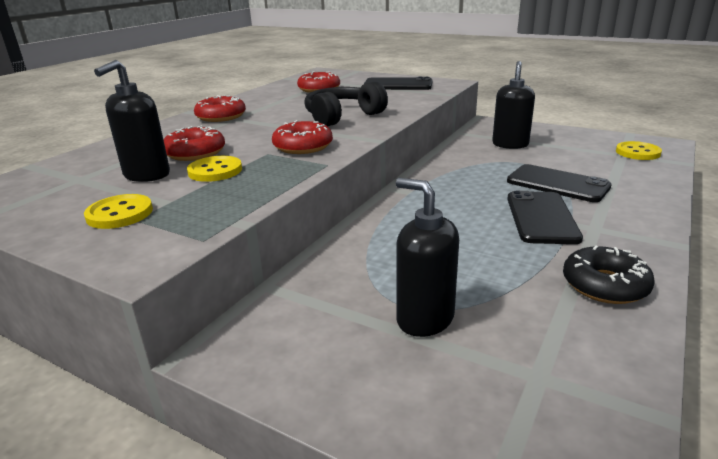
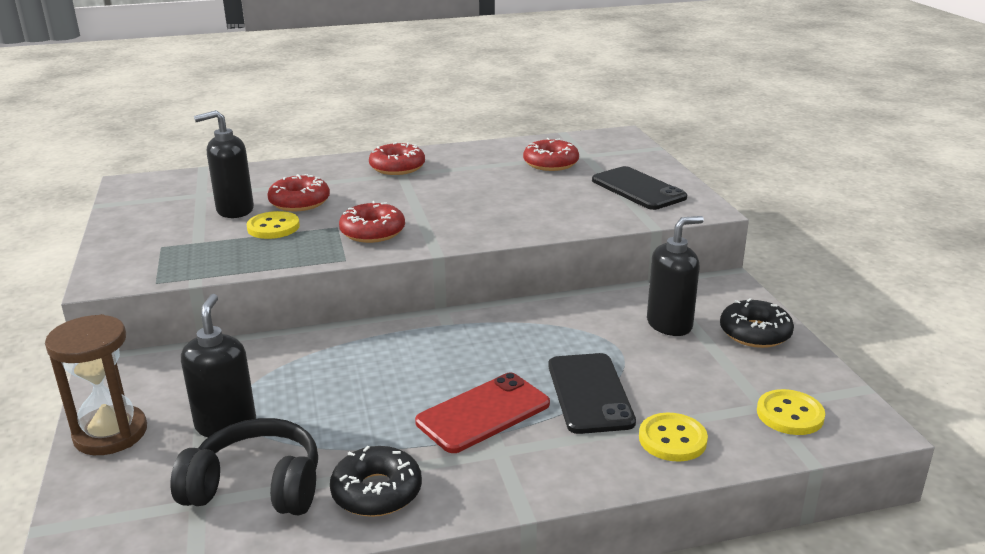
camera: 45 degrees right, 0 degrees up
yellow button [84,194,153,229] -> yellow button moved to [639,413,708,462]
black headphones [304,82,388,127] -> black headphones moved to [171,418,318,515]
black phone [507,191,583,244] -> red phone [415,373,550,453]
none -> brown hourglass [45,314,147,455]
none -> black donut [720,298,794,348]

